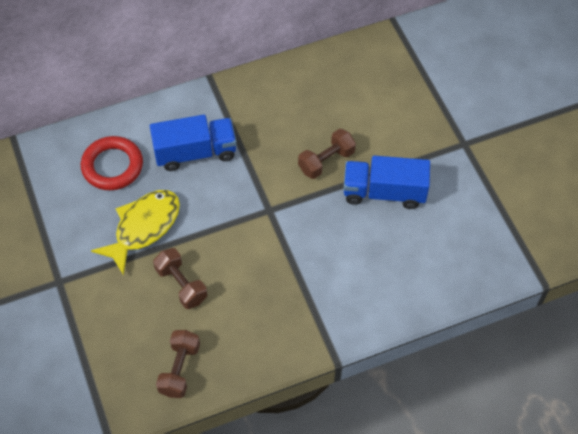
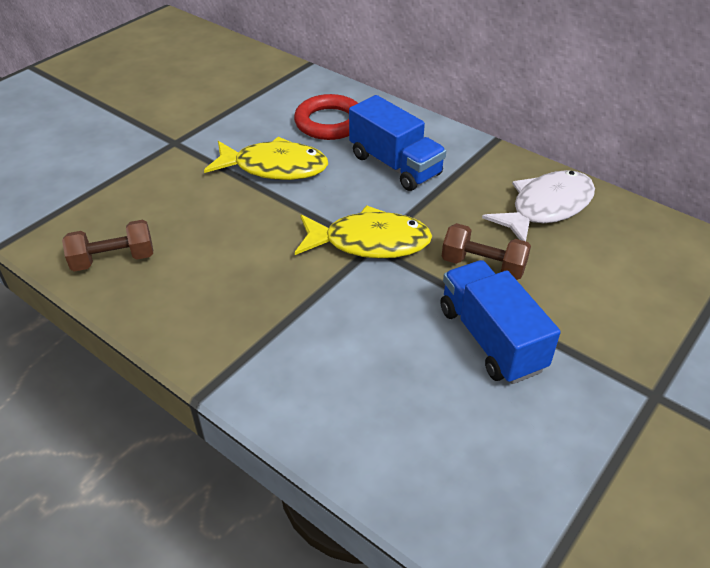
camera: 60 degrees right, 15 degrees down
brown dumbbell [153,248,207,309] -> none
none -> yellow fish [295,205,432,259]
none -> white fish [482,170,595,241]

